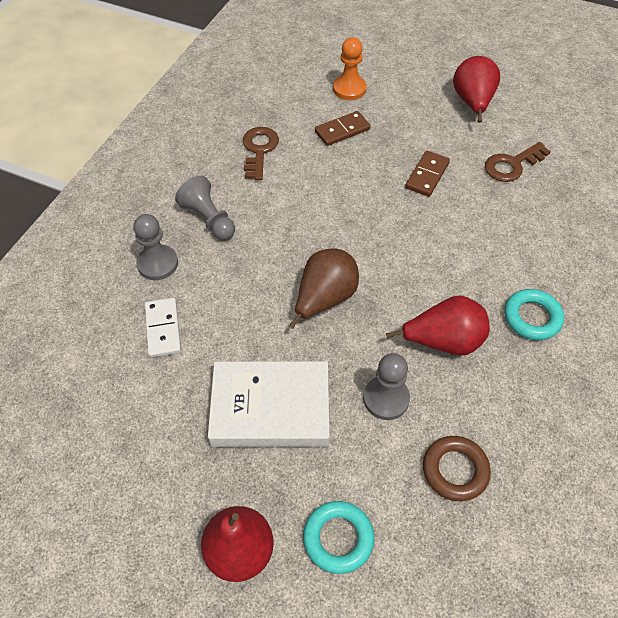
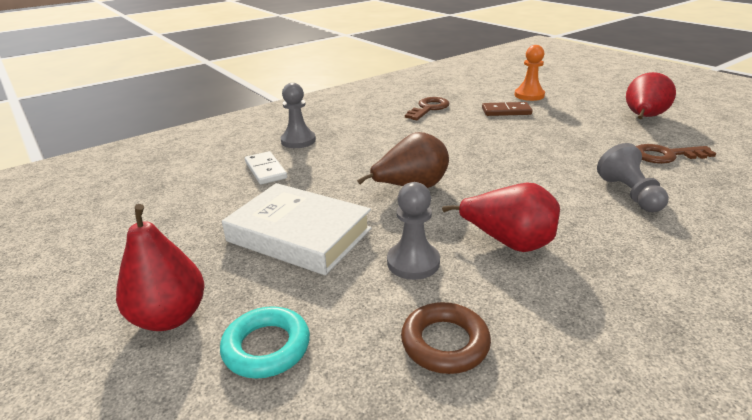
camera: 30 degrees right, 25 degrees down
white domino [145,298,181,358] -> white domino turned 45 degrees counterclockwise [245,151,287,185]
grey pawn [175,175,235,240] -> grey pawn moved to [597,143,669,212]
brown domino [405,151,450,197] -> none
turquoise ring [504,289,564,340] -> none

